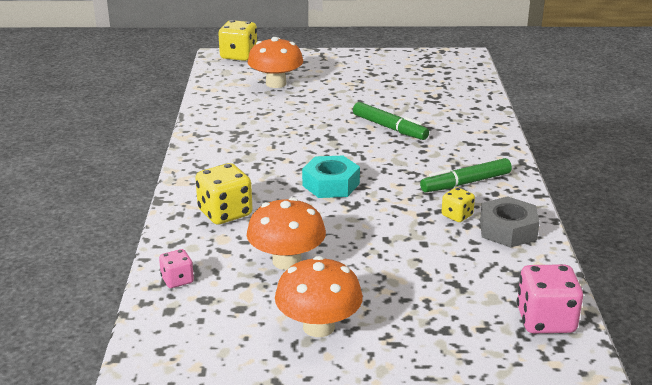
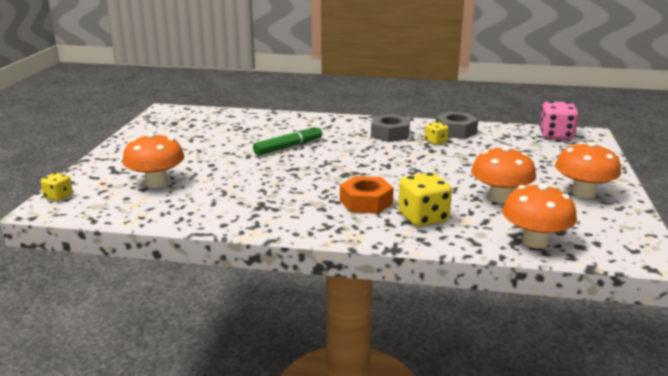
camera: 80 degrees left, 5 degrees down
pink dice [159,249,194,288] -> orange mushroom [502,184,577,248]
yellow dice [218,20,257,61] -> yellow dice [40,173,73,201], size x0.56
turquoise nut [302,156,360,198] -> none
green marker [420,158,512,192] -> grey nut [371,114,410,142]
none -> orange nut [340,176,394,214]

